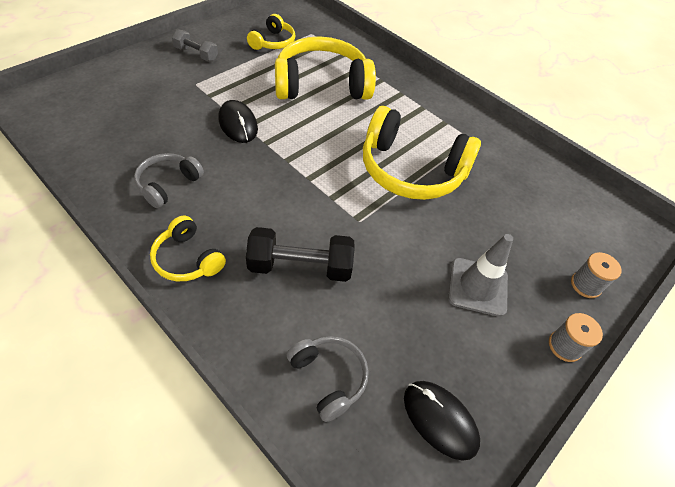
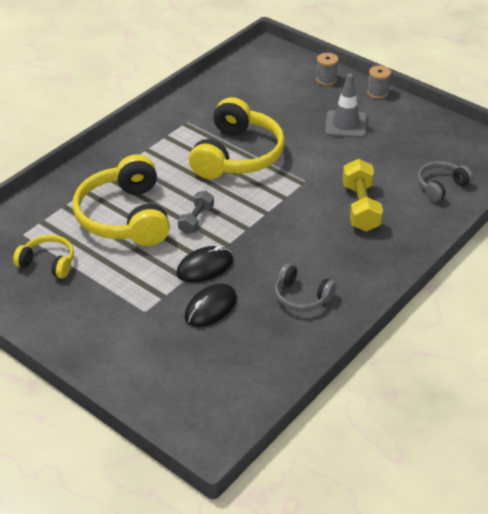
camera: 90 degrees left, 10 degrees down
yellow headphones [150,215,226,281] -> none
grey dumbbell [172,29,218,61] -> grey dumbbell moved to [178,191,214,234]
black dumbbell [246,227,355,282] -> yellow dumbbell [343,159,383,232]
black mouse [404,381,480,461] -> black mouse moved to [185,283,237,327]

